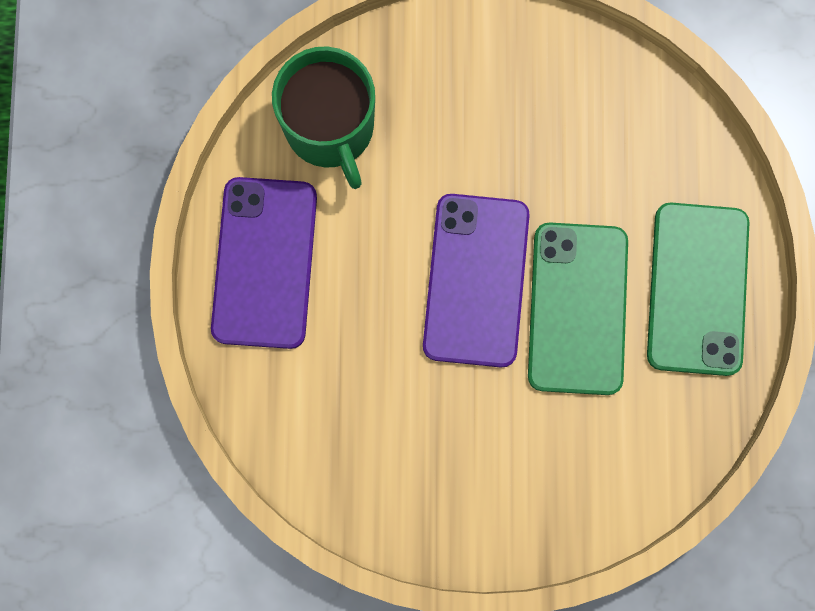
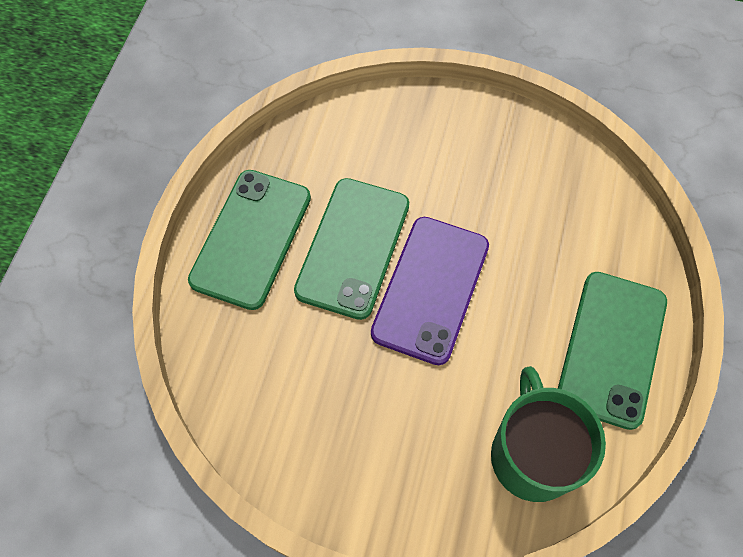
camera: 165 degrees left, 15 degrees down
purple phone [211,177,317,349] -> green phone [558,272,667,430]

